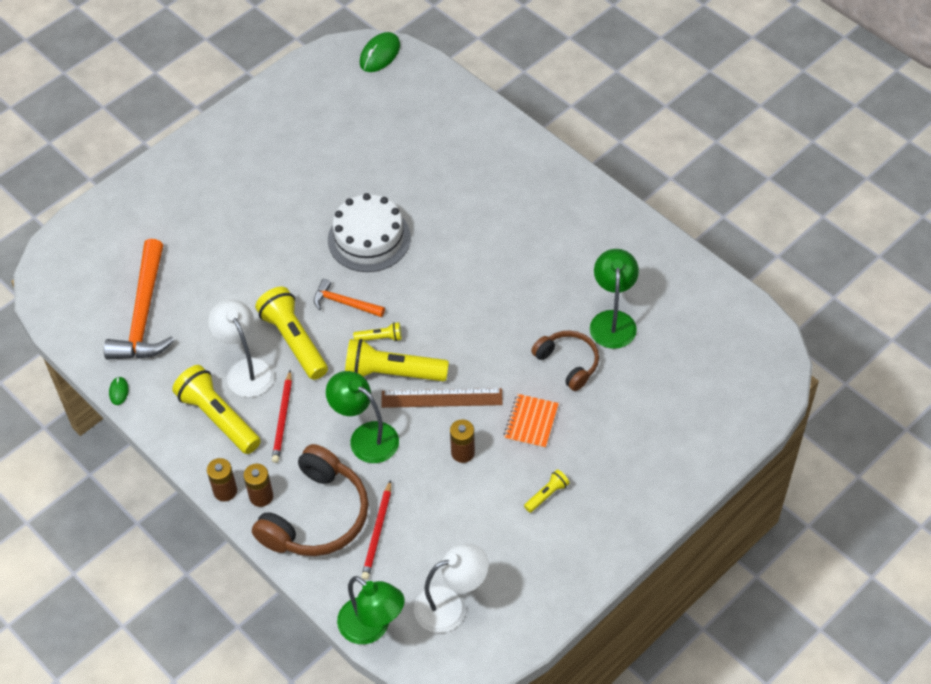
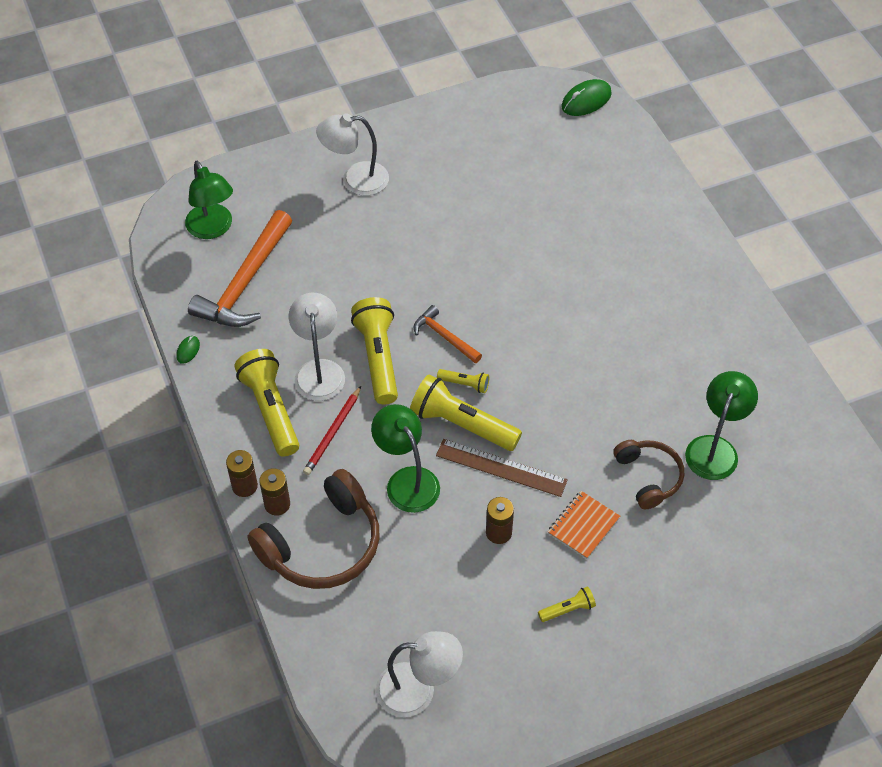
camera: 20 degrees right, 0 degrees up
white cake [328,193,411,272] -> none
green lamp [337,576,405,644] -> green lamp moved to [185,161,233,239]
red pencil [361,480,391,580] -> none
none -> white lamp [316,113,389,196]

